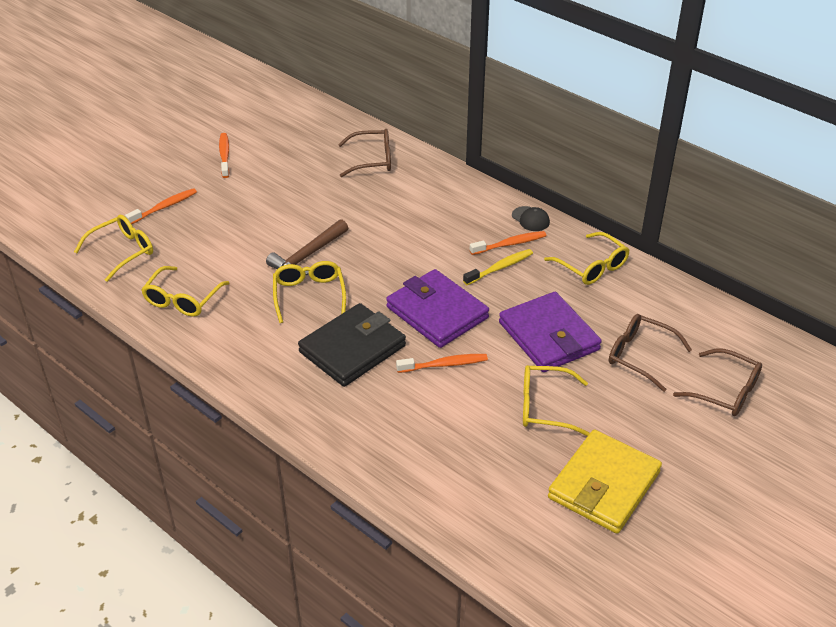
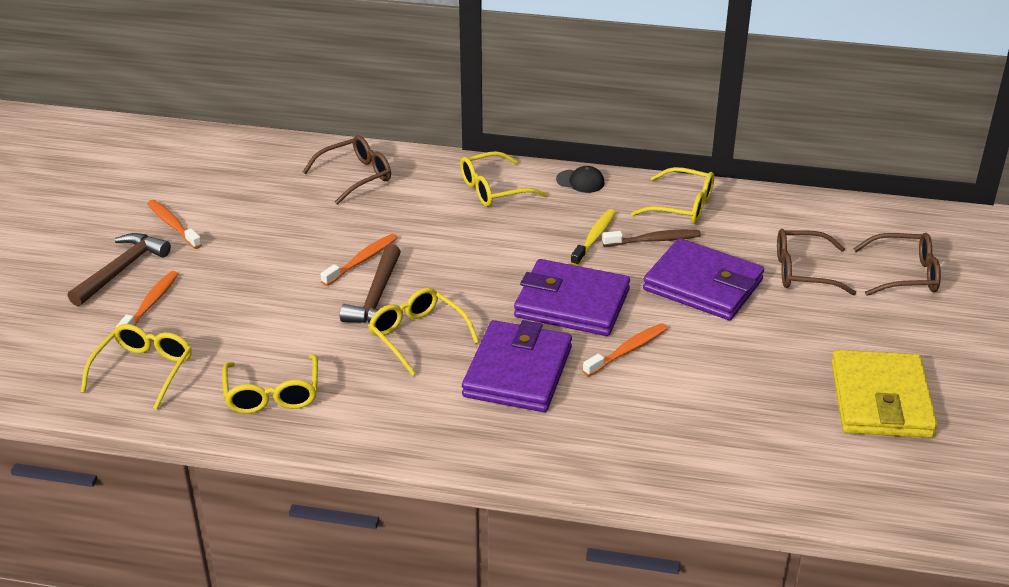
camera: 30 degrees left, 5 degrees down
black wallet [298,303,406,387] -> purple wallet [462,320,572,412]
orange toothbrush [470,231,547,255] -> orange toothbrush moved to [321,234,398,286]
yellow glasses [523,365,589,436] -> yellow glasses moved to [460,151,547,207]
none -> brown hammer [68,233,171,306]
none -> brown toothbrush [602,230,701,247]

